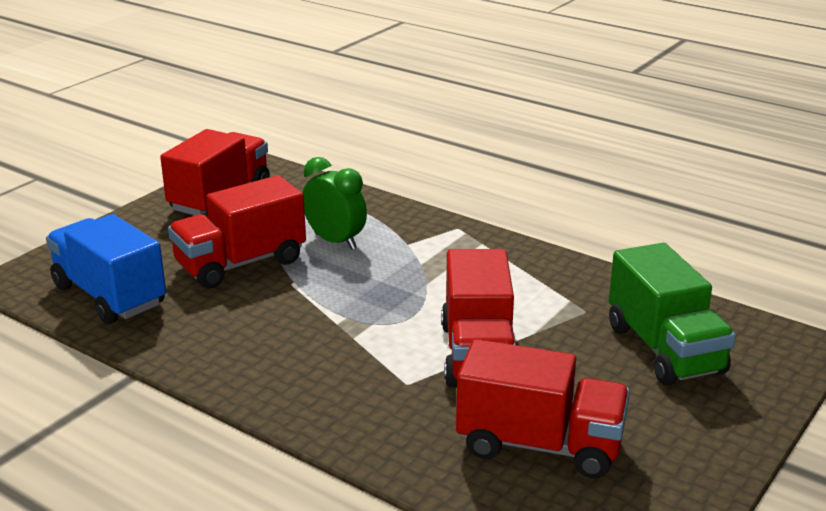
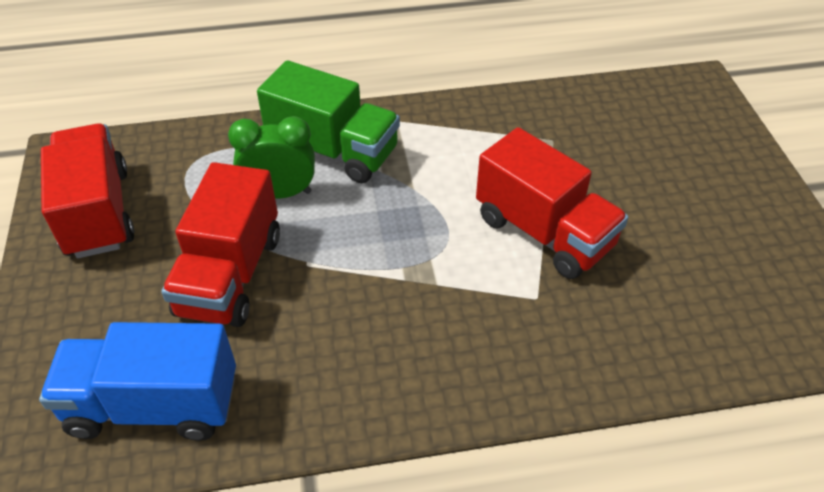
camera: 45 degrees left, 20 degrees up
red truck [456,339,630,478] -> none
green truck [609,243,736,386] -> green truck moved to [257,60,400,183]

